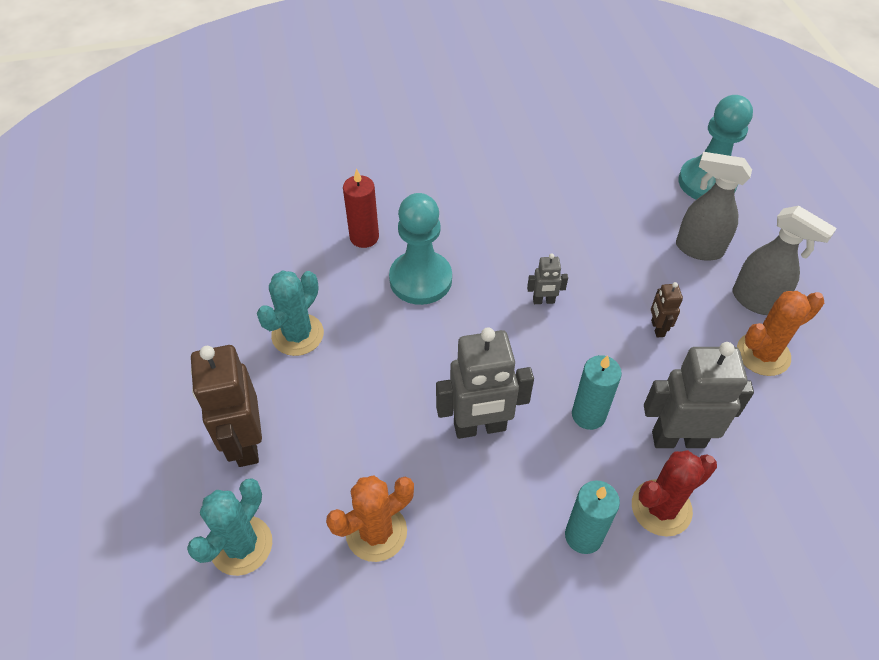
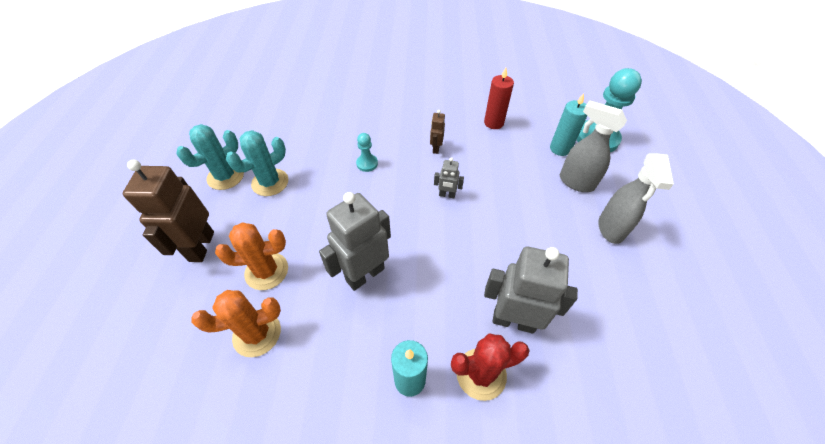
camera: 15 degrees right, 0 degrees up
turquoise cactus [187,478,272,576] -> turquoise cactus moved to [176,124,244,190]
red candle [343,168,379,248] -> red candle moved to [484,68,514,129]
turquoise pawn [389,193,452,305] -> turquoise pawn [356,133,378,172], size x0.48
grey robot [436,327,534,439] -> grey robot turned 135 degrees clockwise [319,192,391,291]
turquoise candle [572,355,622,430] -> turquoise candle moved to [550,93,587,156]
brown robot [651,282,683,338] -> brown robot moved to [430,110,445,154]
grey spray bottle [733,206,837,315] -> grey spray bottle turned 45 degrees clockwise [598,153,674,244]
orange cactus [737,291,824,376] -> orange cactus moved to [215,223,288,290]

